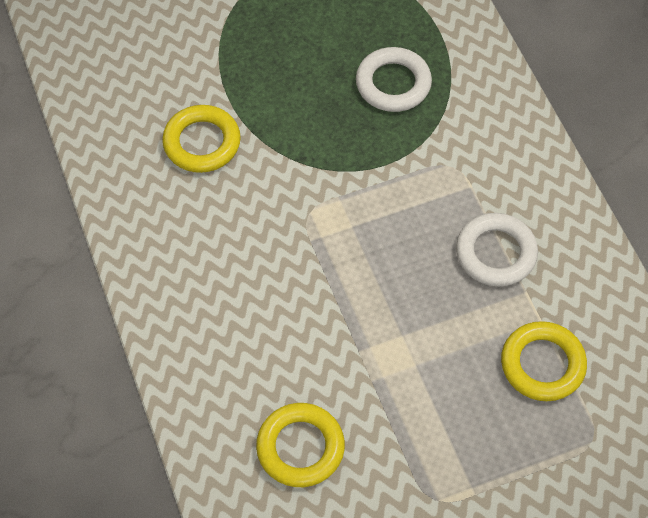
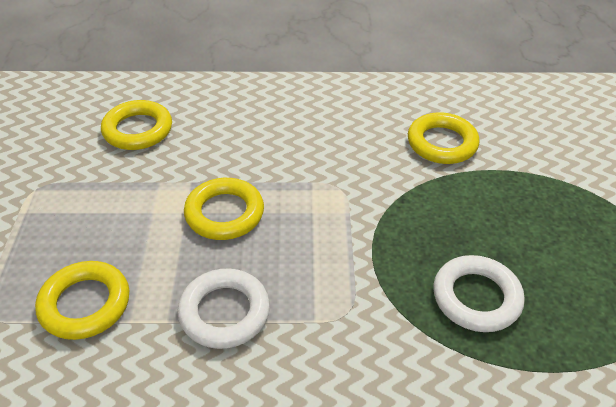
camera: 110 degrees right, 15 degrees down
none -> yellow ring [184,178,264,240]

